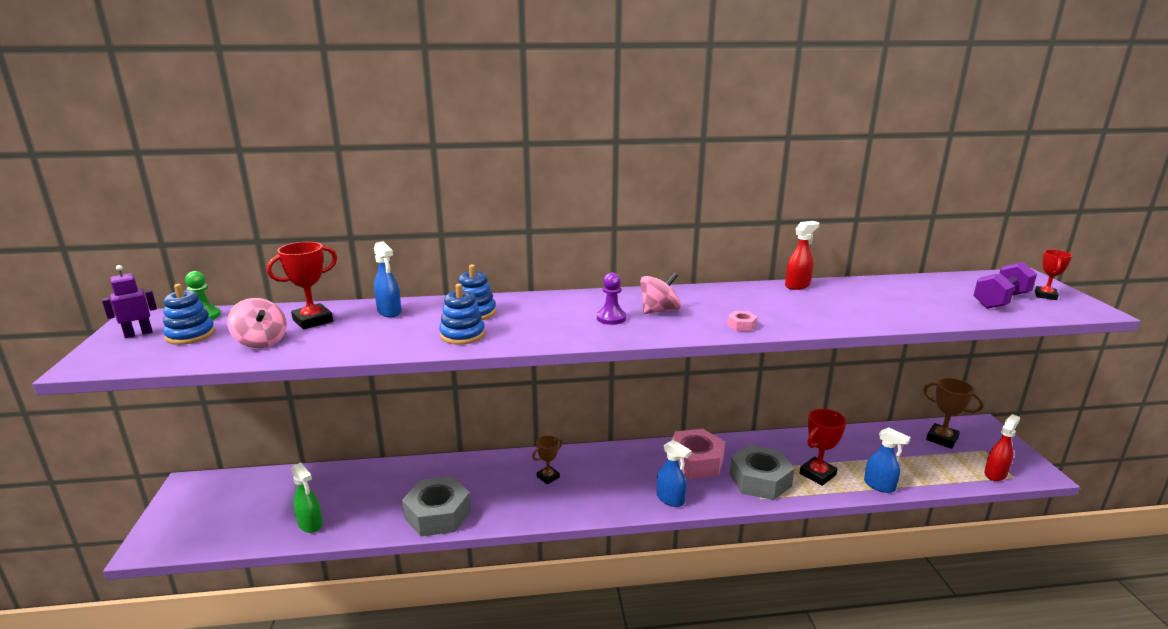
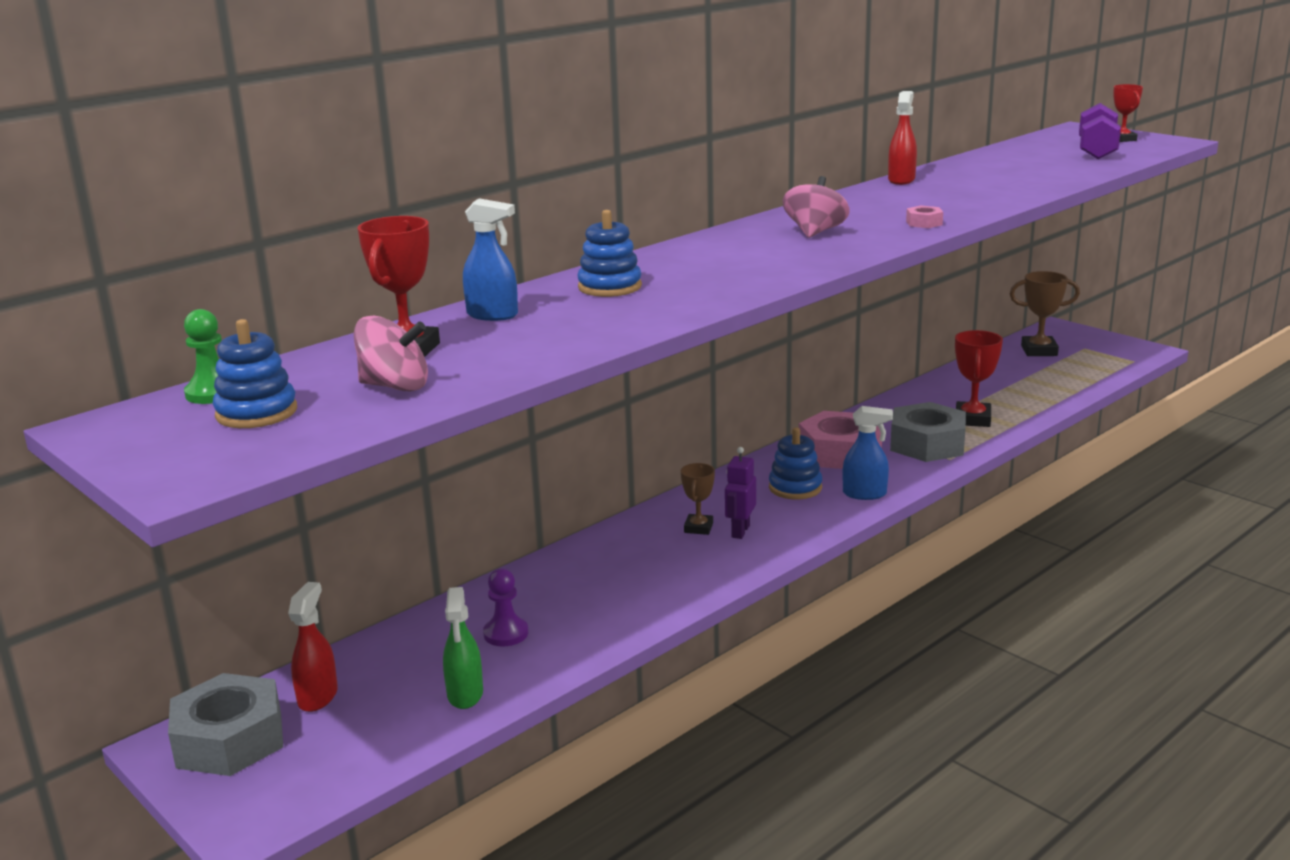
camera: 35 degrees left, 0 degrees up
purple robot [102,265,157,338] -> purple robot moved to [725,447,756,539]
green spray bottle [291,462,323,533] -> green spray bottle turned 75 degrees clockwise [443,587,483,709]
grey nut [402,476,471,536] -> grey nut moved to [168,673,283,776]
blue stacking toy [439,284,485,345] -> blue stacking toy moved to [769,428,822,499]
purple pawn [597,273,626,325] -> purple pawn moved to [483,568,529,646]
blue spray bottle [864,427,910,493] -> none
red spray bottle [984,414,1020,481] -> red spray bottle moved to [288,582,338,712]

